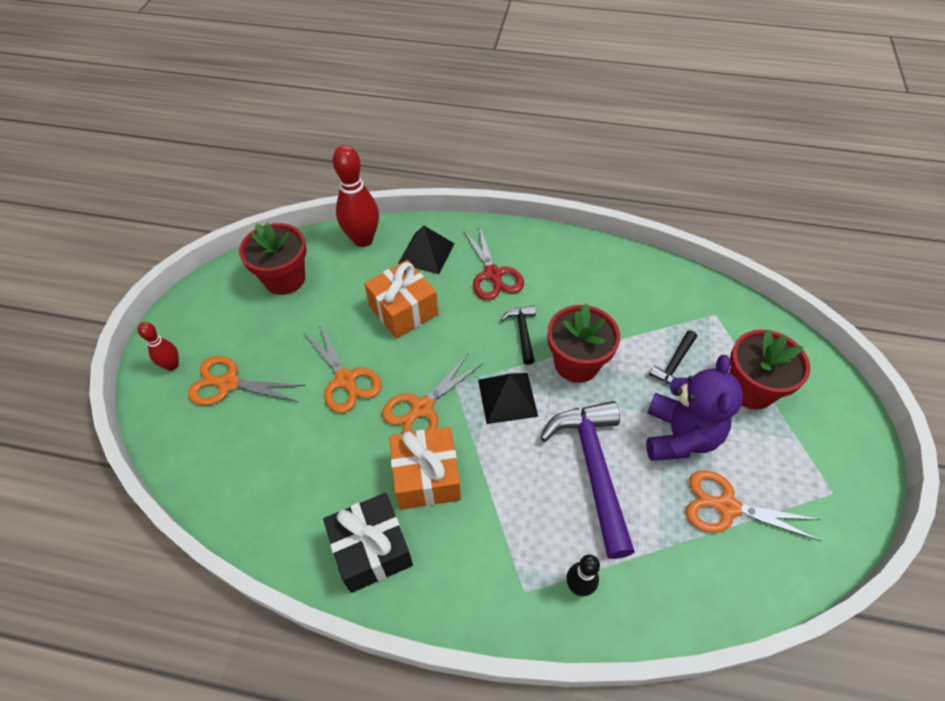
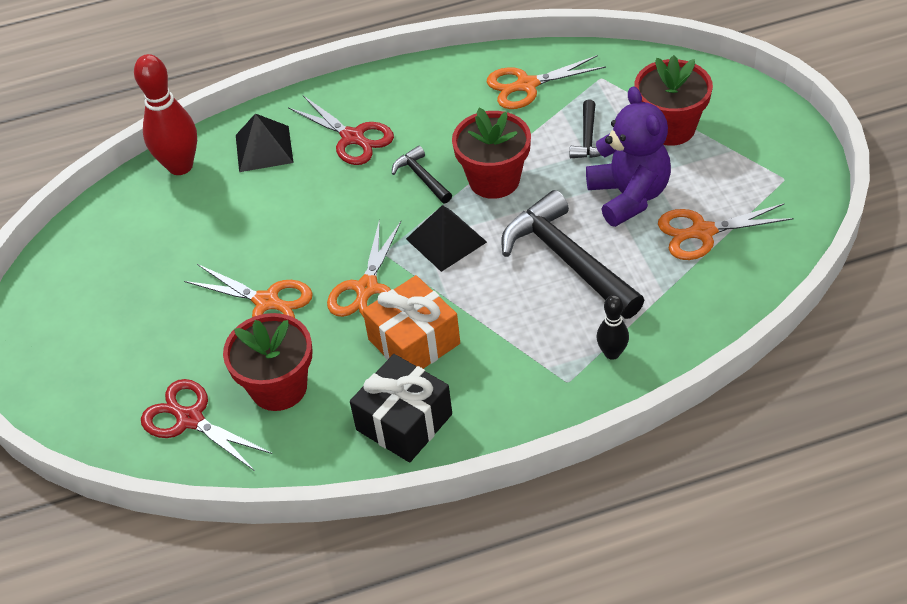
camera: 25 degrees left, 5 degrees down
red bowling pin [138,322,179,371] -> none
orange scissors [188,356,305,405] -> orange scissors moved to [487,55,606,109]
red flower pot [239,223,307,295] -> red flower pot moved to [223,313,313,411]
orange gift [364,260,438,339] -> none
purple hammer [540,401,635,559] -> black hammer [501,190,644,319]
none -> red scissors [141,379,272,471]

